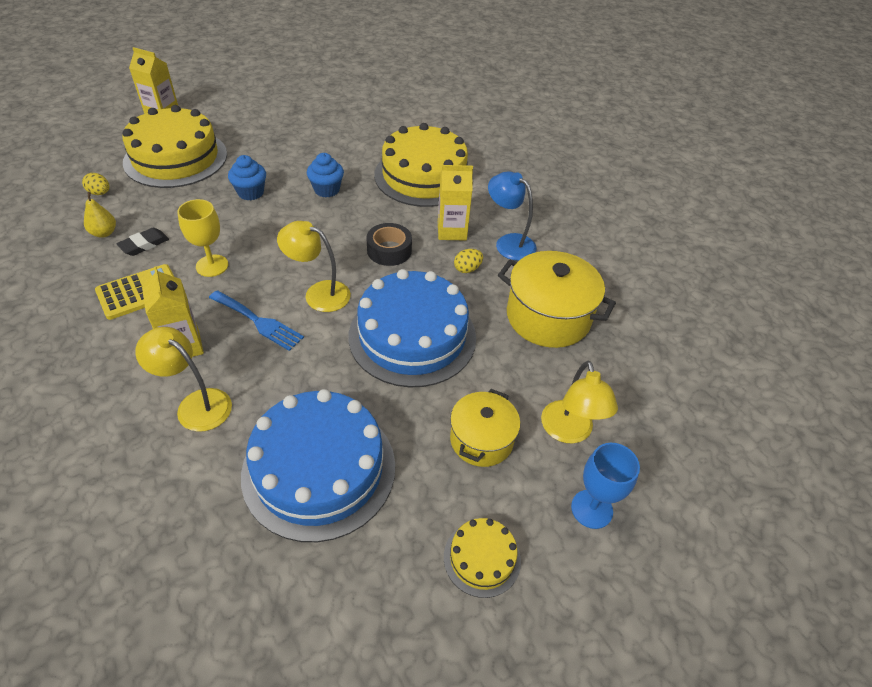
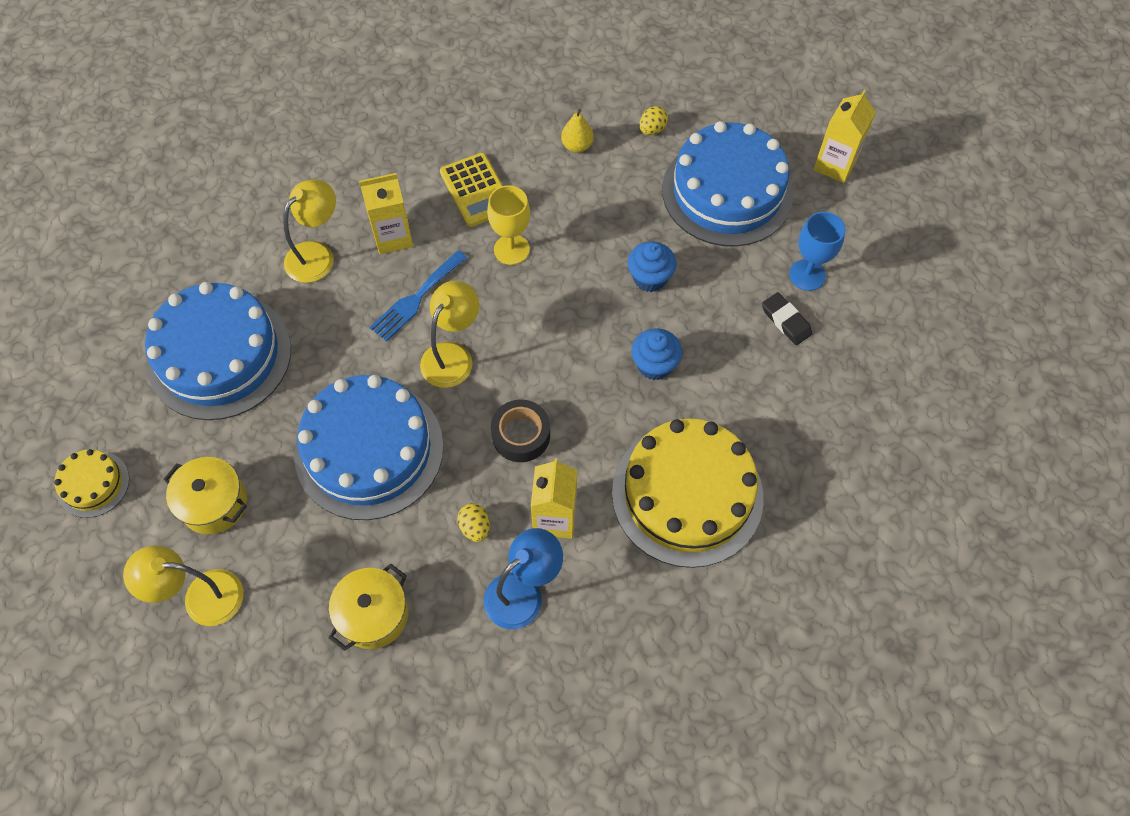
camera: 100 degrees right, 15 degrees up
black eraser [116,228,169,256] -> black eraser moved to [762,292,812,345]
yellow cake [122,105,227,188] -> blue cake [662,121,793,247]
yellow pot [498,251,616,348] -> yellow pot [329,564,408,651], size x0.63
blue goblet [571,443,640,529] -> blue goblet moved to [789,212,846,291]

